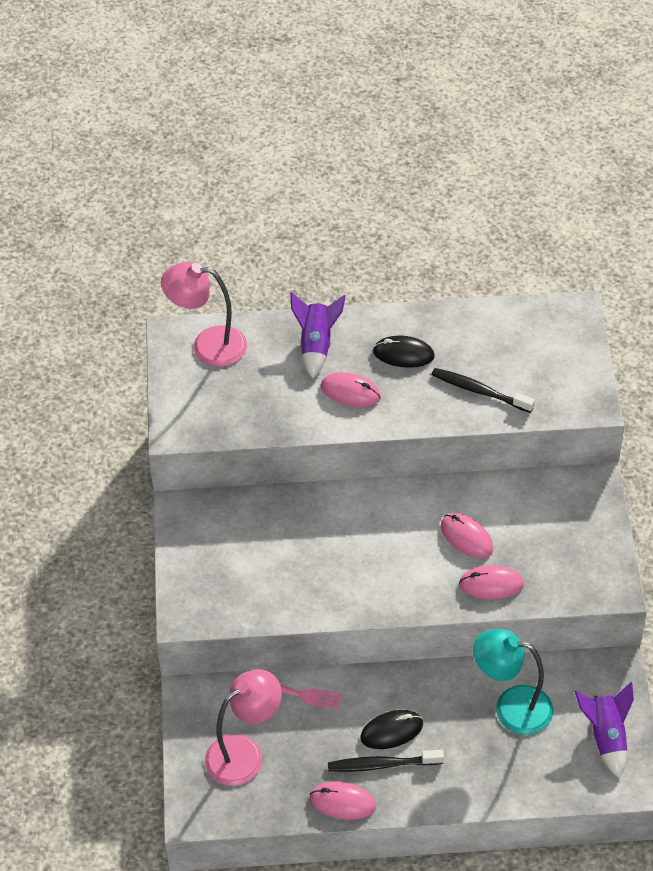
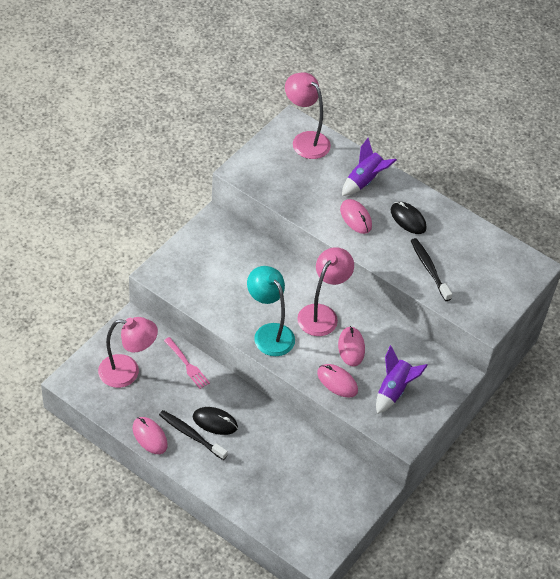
camera: 35 degrees right, 0 degrees up
turquoise lamp [473,629,553,735] -> turquoise lamp moved to [247,266,295,356]
purple rocket [574,682,634,778] -> purple rocket moved to [376,345,428,414]
none -> pink lamp [297,247,354,336]

